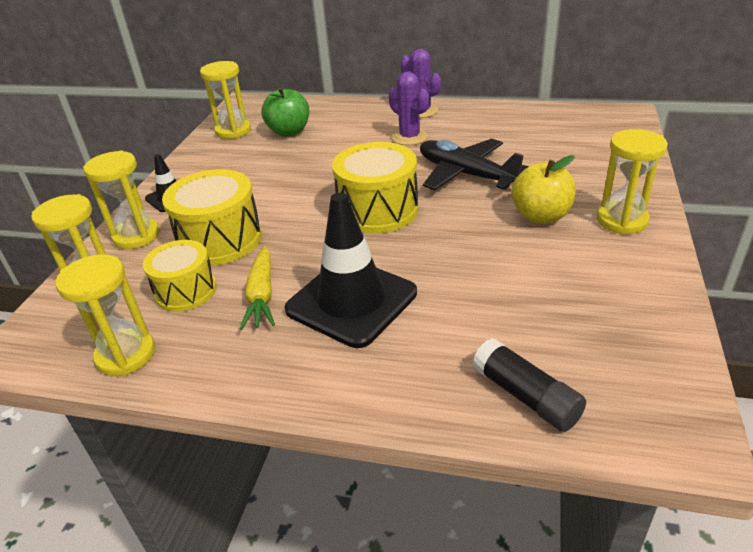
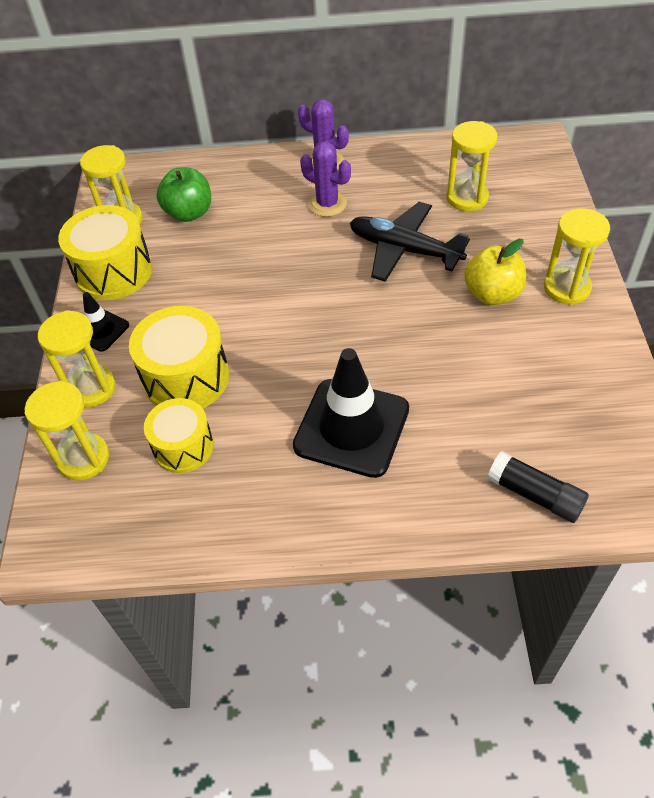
camera: 15 degrees left, 15 degrees up
yellow hourglass [55,254,155,376] -> yellow hourglass moved to [447,121,497,211]
yellow carrot [239,246,275,330] -> none
yellow drum [332,142,418,234] -> yellow drum moved to [58,205,152,300]

